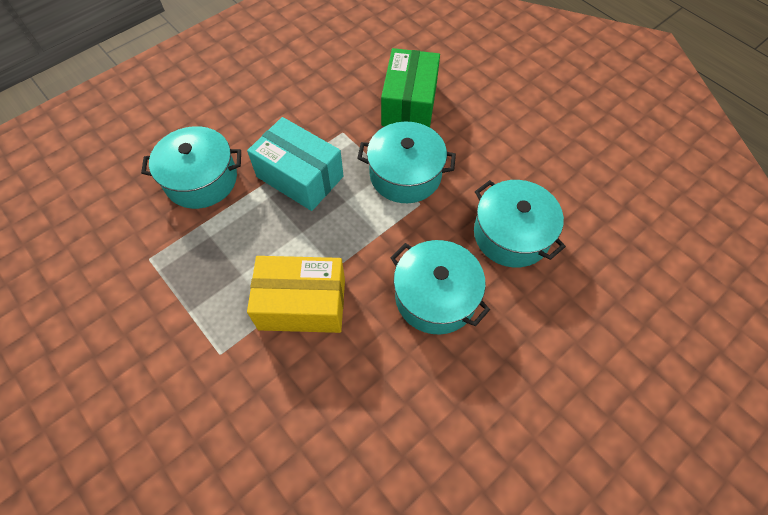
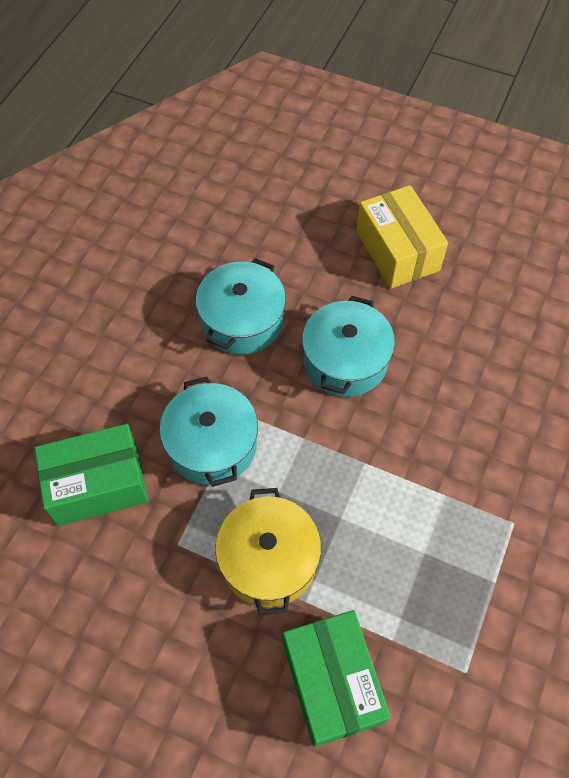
camera: 115 degrees left, 0 degrees up
turquoise pot [141,126,241,209] -> green box [283,610,391,747]
turquoise box [247,117,343,211] -> yellow pot [215,488,321,615]
yellow box [247,256,345,333] -> yellow box moved to [356,185,448,289]

